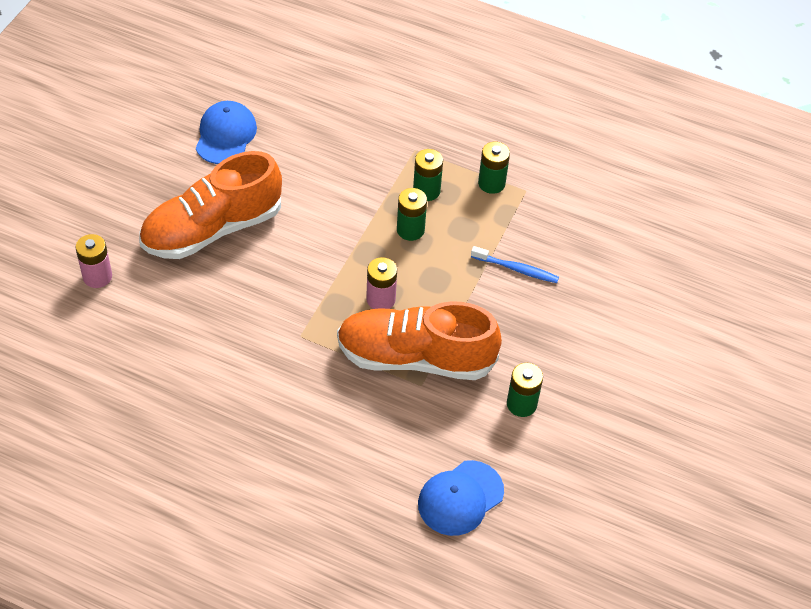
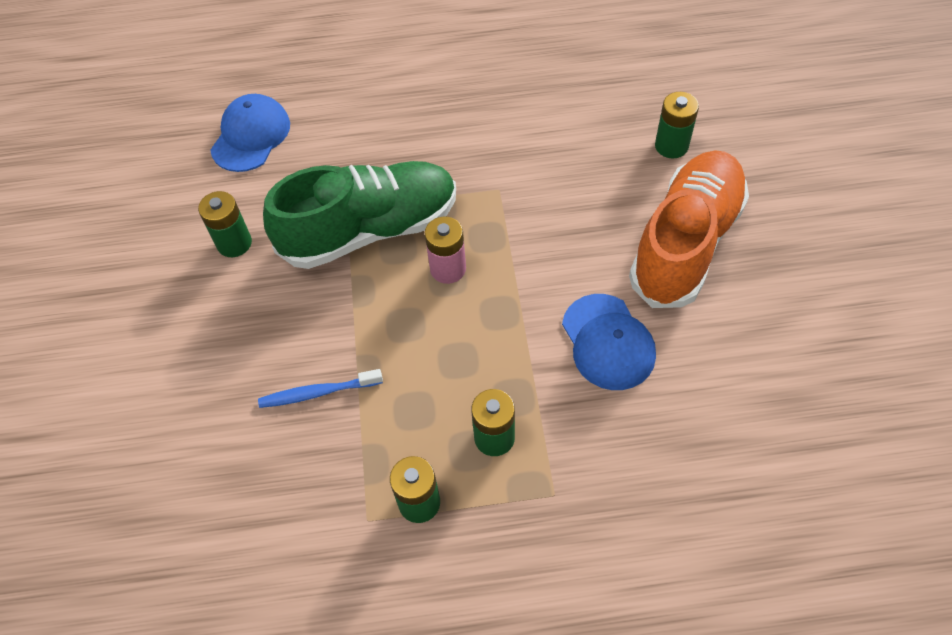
camera: 155 degrees right, 5 degrees up
pink battery [75,234,112,288] -> none
blue cap [196,101,257,164] -> blue cap moved to [562,294,656,390]
orange shoe [337,301,502,380] -> green shoe [263,161,456,269]
green battery [397,188,427,241] -> green battery moved to [655,92,699,158]

